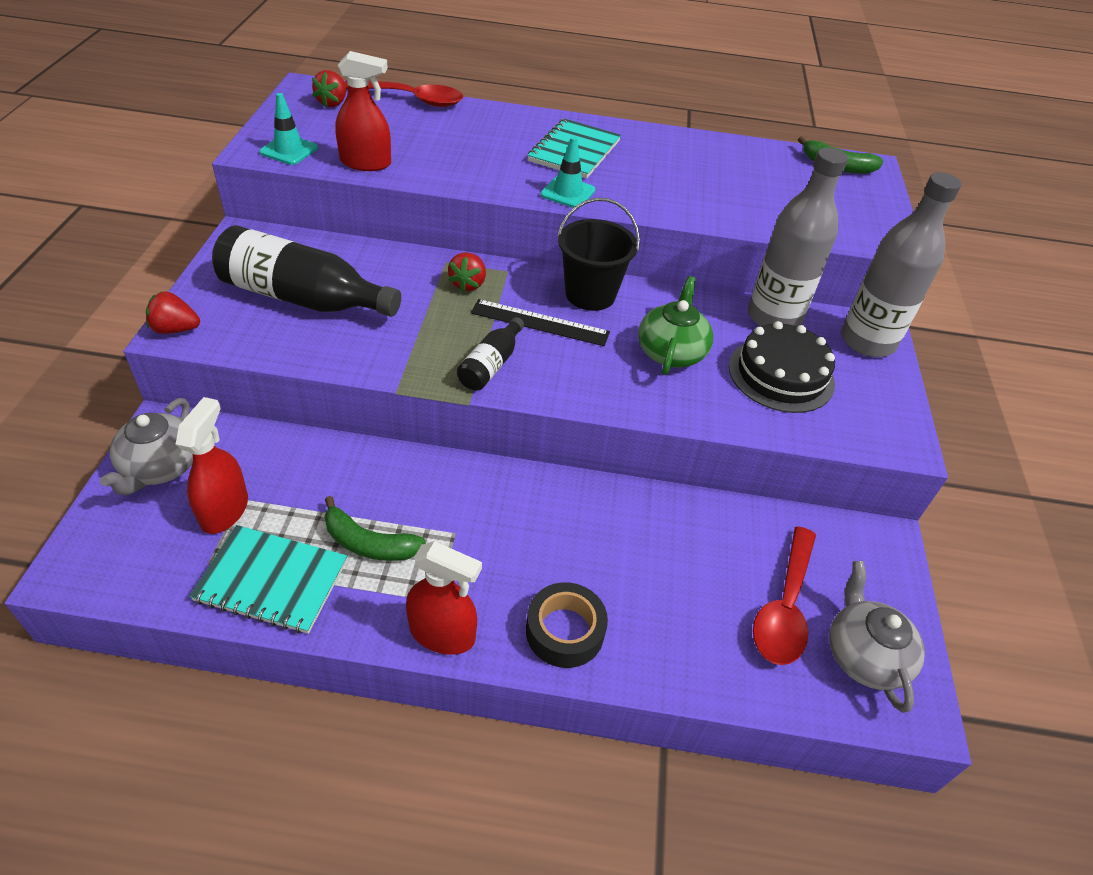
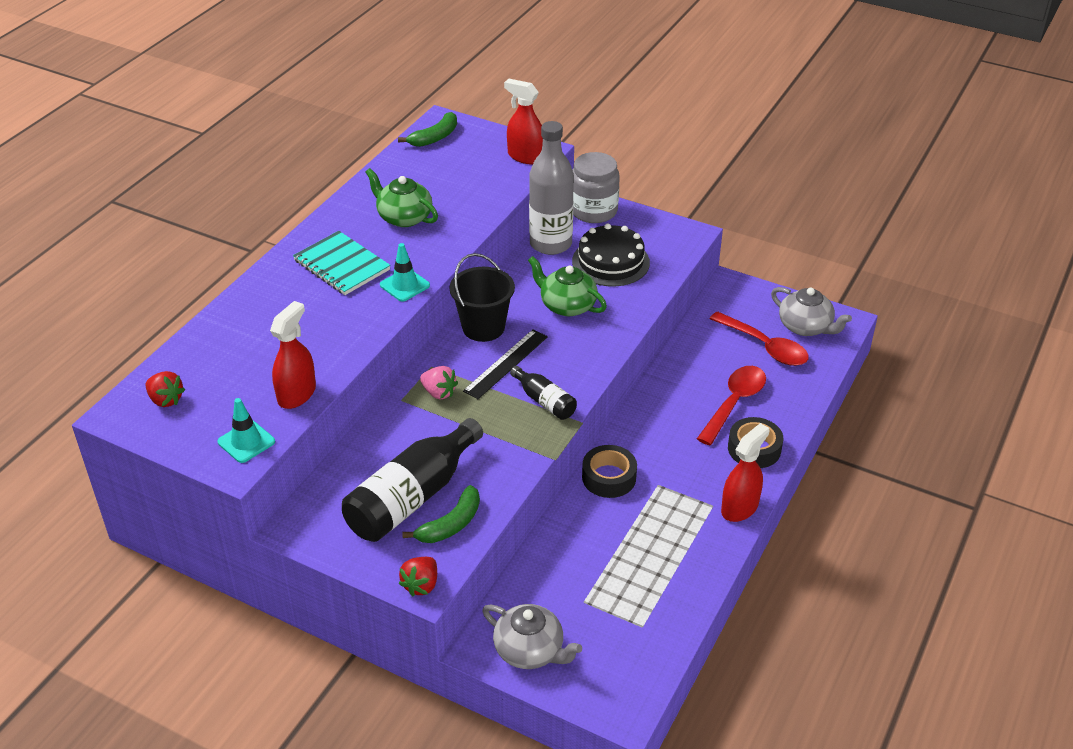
camera: 65 degrees left, 5 degrees down
red spray bottle [176,397,248,534] -> red spray bottle moved to [504,79,543,164]
turquoise notebook [189,525,347,634] -> none
green banana [325,496,426,561] -> green banana moved to [402,485,480,543]
red spoon [345,80,463,107] -> red spoon moved to [697,366,766,445]
red strawberry [448,252,486,292] -> pink strawberry [420,366,458,399]
grey teapot [829,561,925,713] -> grey teapot turned 150 degrees counterclockwise [771,287,852,336]
grey bottle [841,172,962,357] -> grey jar [573,152,620,223]
none -> green teapot [365,168,438,227]
none -> black tape [582,445,637,498]

